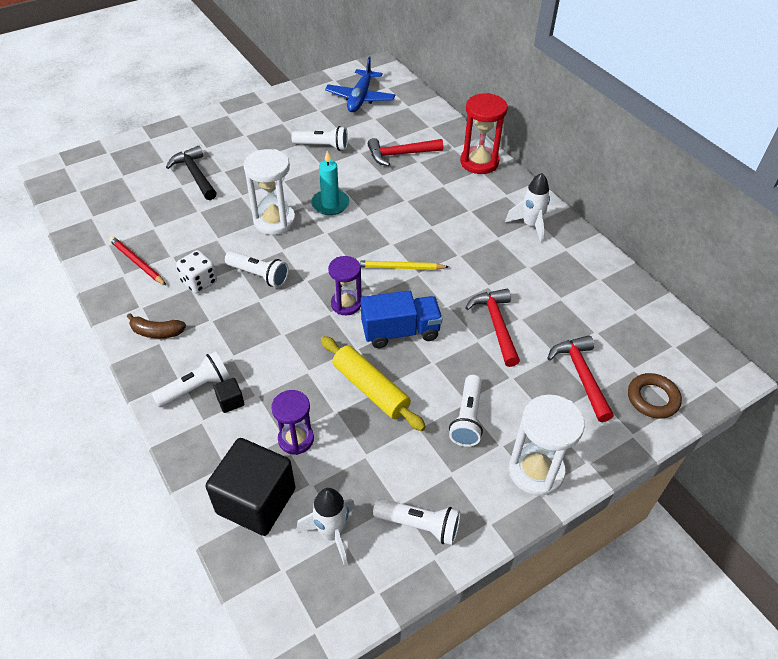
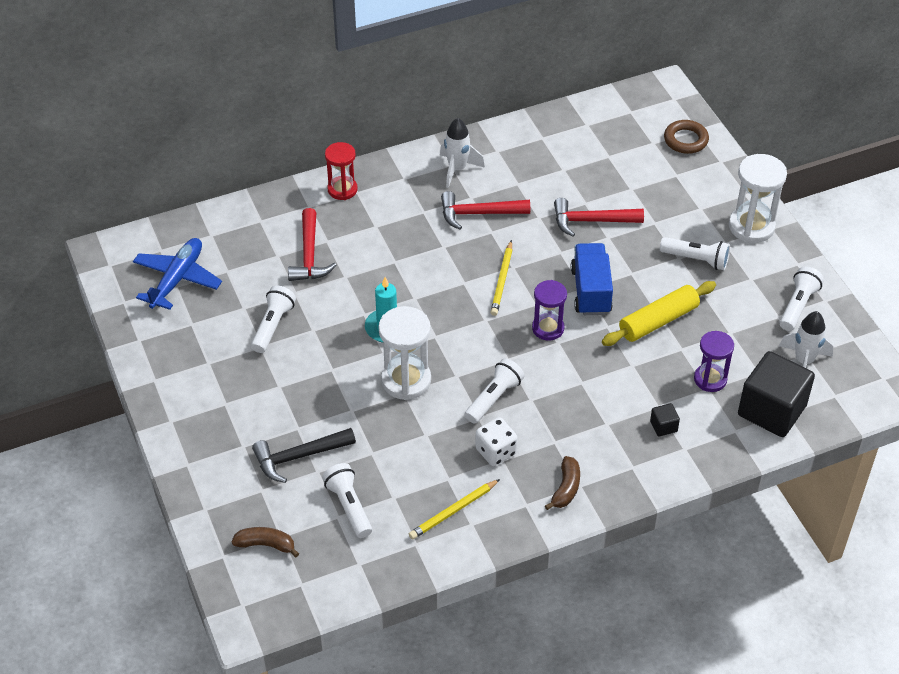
camera: 80 degrees left, 0 degrees up
red pencil [109,236,166,285] -> yellow pencil [409,479,500,539]
white flashlight [152,351,230,407] -> white flashlight moved to [322,463,372,538]
blue plane [325,57,395,112] -> blue plane turned 90 degrees counterclockwise [133,238,222,310]
red hourglass [460,93,508,174] -> red hourglass [325,142,358,200], size x0.66
red hammer [547,335,614,422] -> red hammer moved to [441,191,530,230]
none -> brown banana [232,527,299,557]

